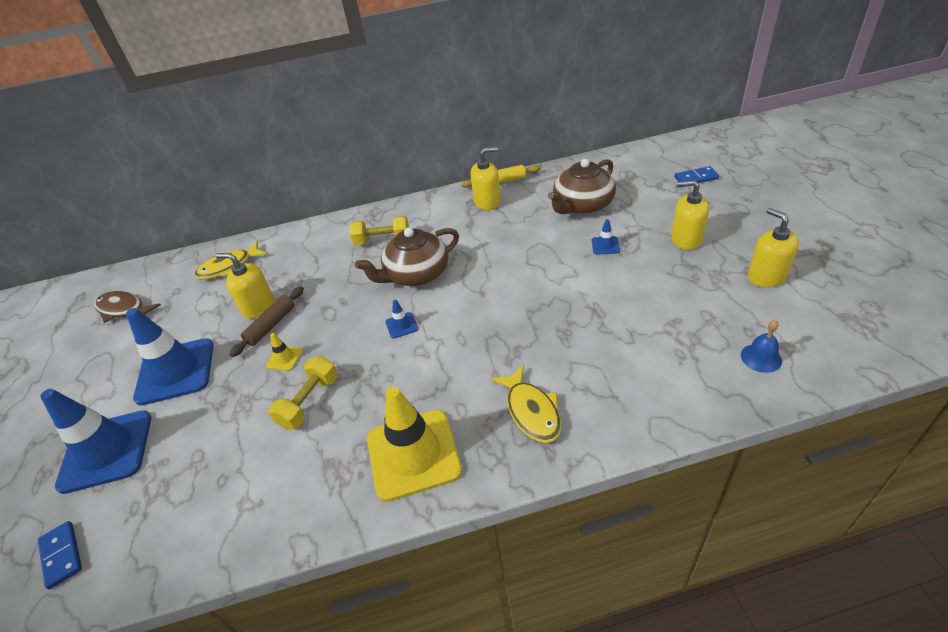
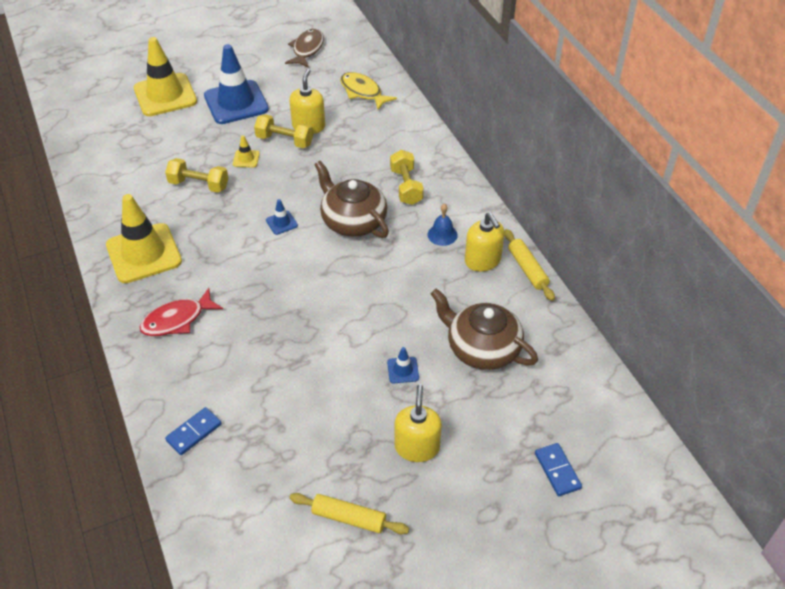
camera: 75 degrees right, 5 degrees up
blue domino [38,521,82,589] -> blue domino moved to [165,407,222,455]
blue traffic cone [40,389,151,494] -> yellow traffic cone [134,37,197,116]
brown rolling pin [229,286,304,357] -> yellow dumbbell [254,114,313,148]
yellow fish [491,365,561,443] -> red fish [140,288,223,336]
blue bell [741,320,782,373] -> blue bell moved to [428,203,458,246]
yellow soap dispenser [748,208,799,288] -> yellow rolling pin [289,493,409,534]

